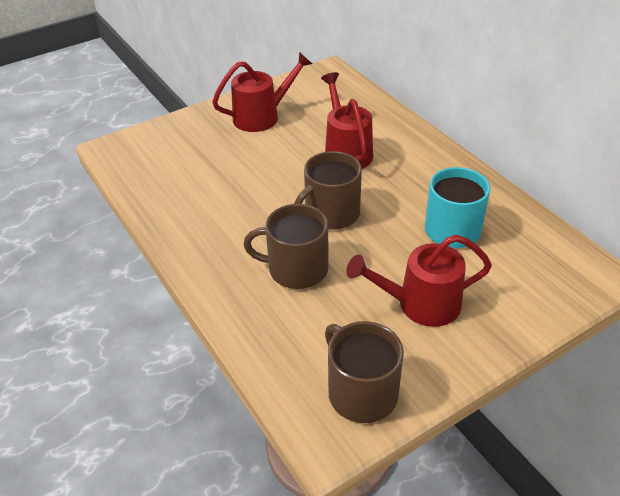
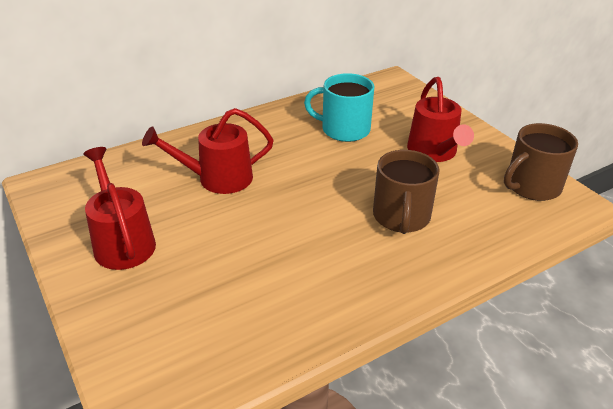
camera: 90 degrees left, 5 degrees down
brown mug [294,151,362,230] -> none

